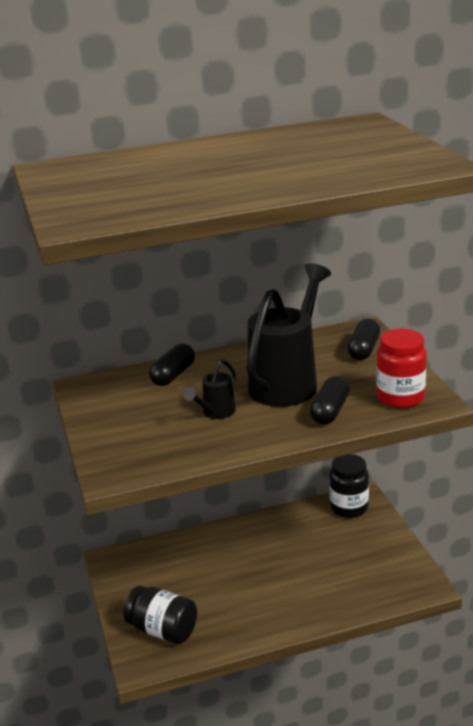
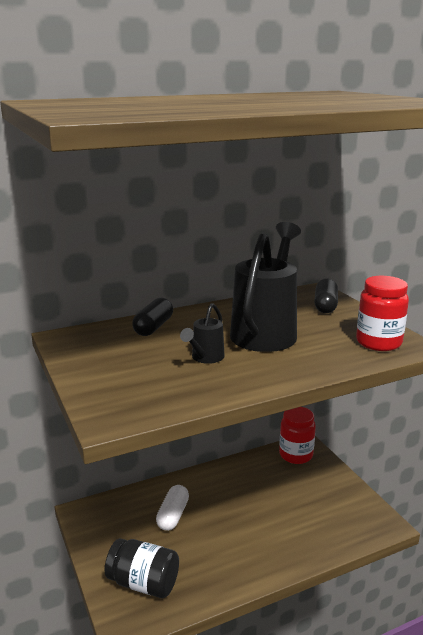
camera: 10 degrees left, 5 degrees down
black capsule [310,376,350,425] -> none
black jar [329,454,369,518] -> red jar [279,407,316,464]
none -> white capsule [156,485,189,531]

